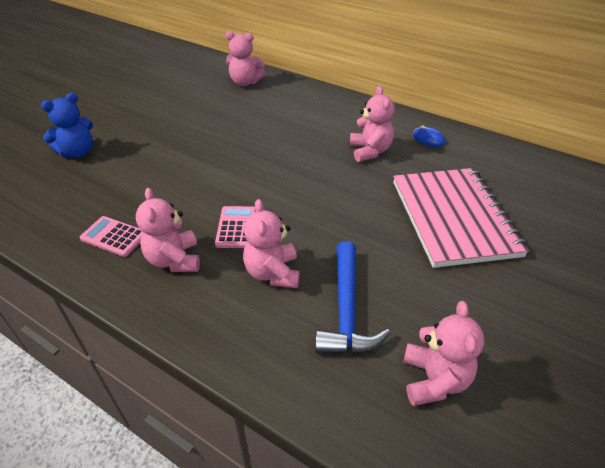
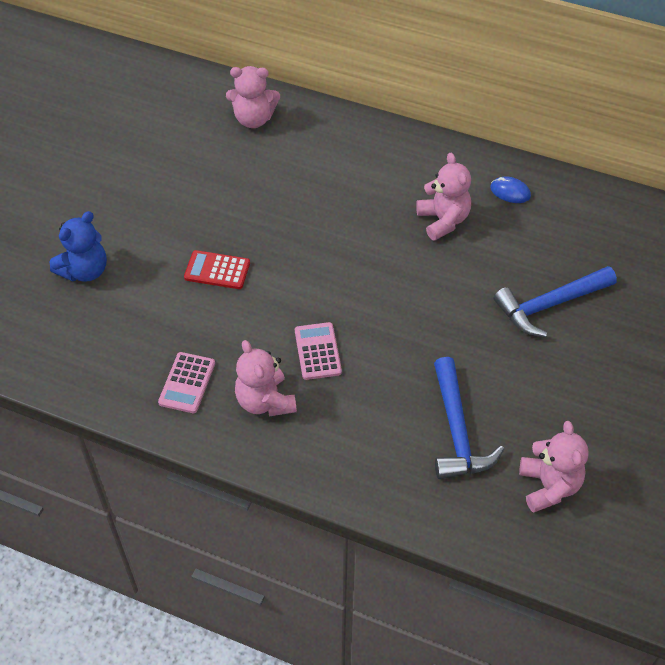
camera: 10 degrees left, 10 degrees up
pink calculator [80,216,143,257] -> pink calculator turned 90 degrees counterclockwise [158,352,215,413]
pink teddy bear [243,199,300,288] -> none
pink notebook [393,168,529,268] -> blue hammer [494,266,617,337]
none -> red calculator [184,250,250,289]

